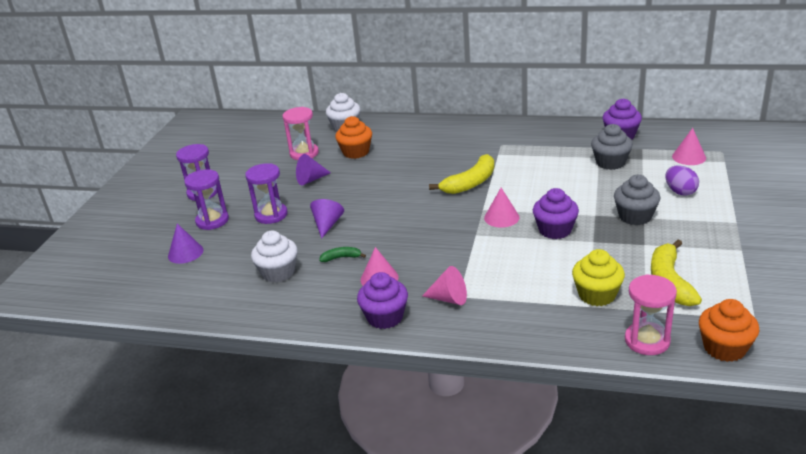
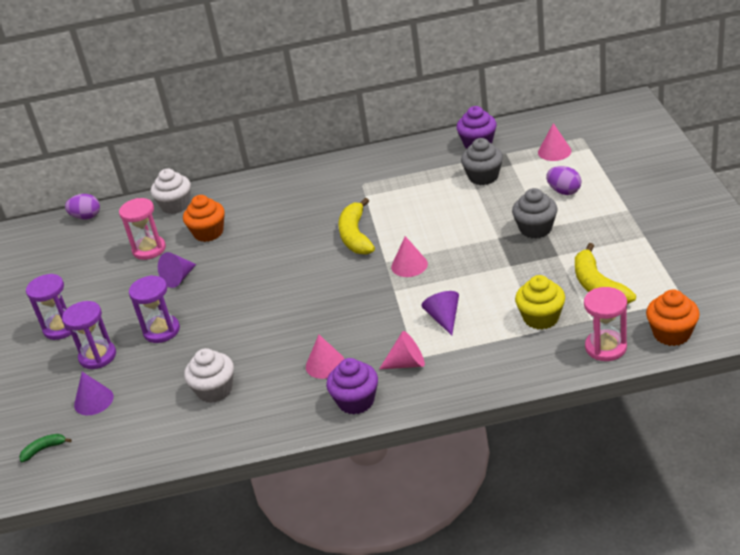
camera: 20 degrees left, 5 degrees up
purple cone [310,199,344,239] -> purple cone moved to [421,291,459,335]
green banana [319,247,366,262] -> green banana moved to [19,434,71,462]
yellow banana [429,154,494,194] -> yellow banana turned 150 degrees clockwise [338,198,375,255]
purple cupcake [533,188,579,239] -> none
none -> purple egg [65,194,100,219]

